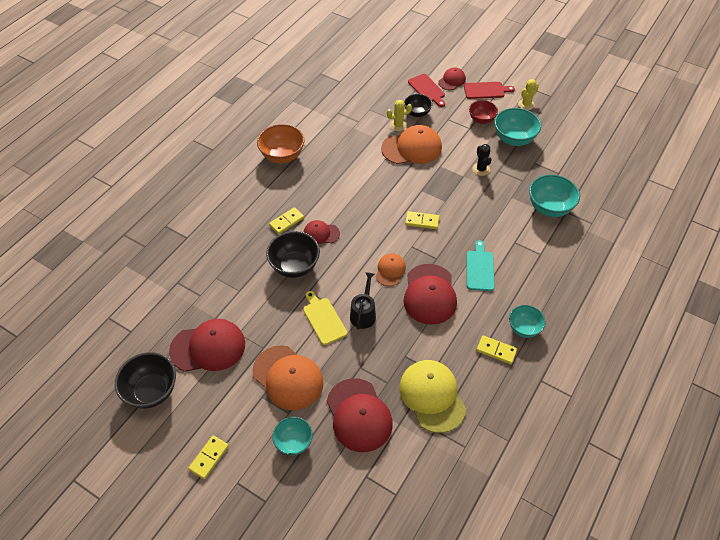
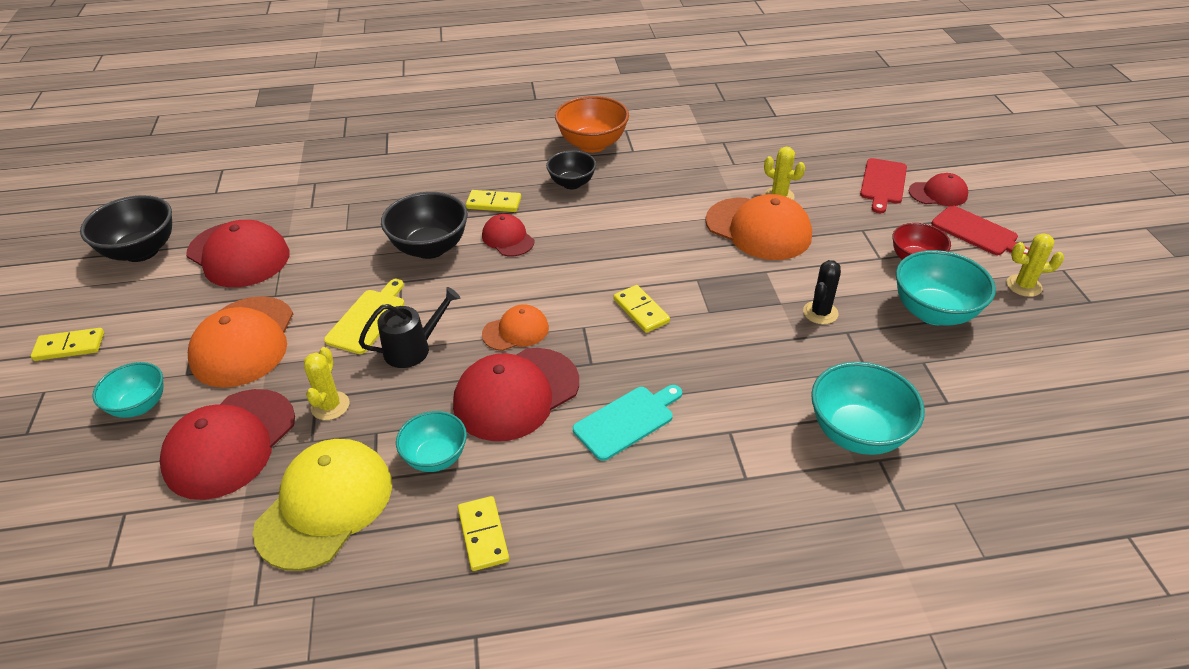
camera: 50 degrees right, 10 degrees down
black bowl [404,94,433,117] -> black bowl moved to [546,151,596,189]
turquoise bowl [509,305,546,338] -> turquoise bowl moved to [396,411,467,472]
none -> yellow cactus [304,347,350,420]

